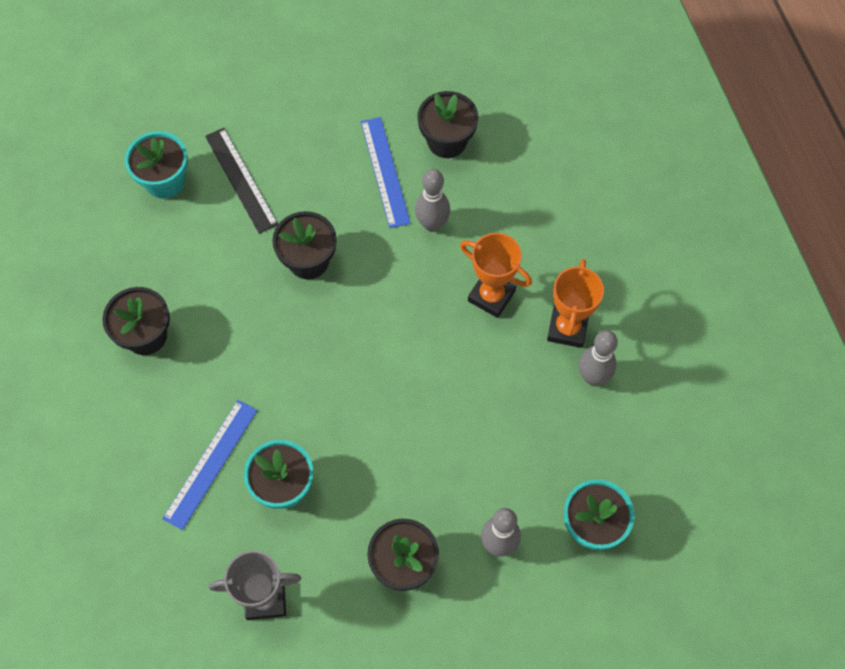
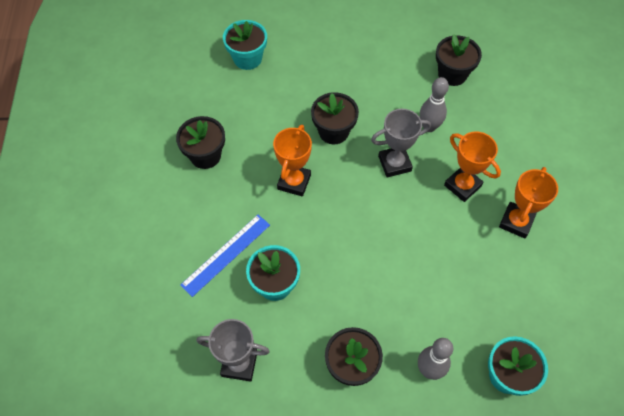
camera: 15 degrees right, 5 degrees down
black ruler [205,128,278,234] -> none
blue ruler [361,117,411,228] -> none
grey bowling pin [579,330,618,385] -> none
none -> orange trophy [273,125,312,197]
none -> grey trophy [371,109,431,177]

